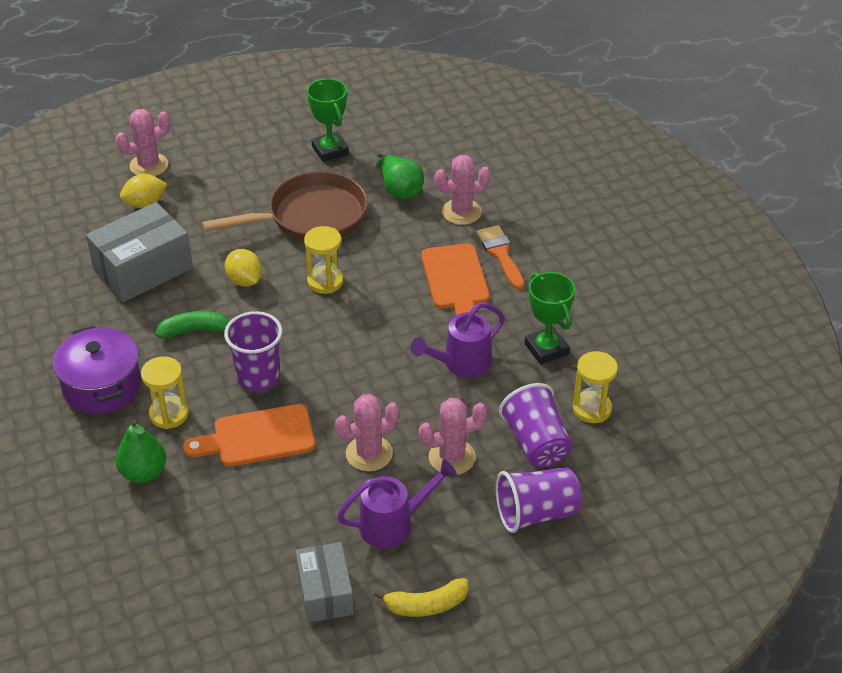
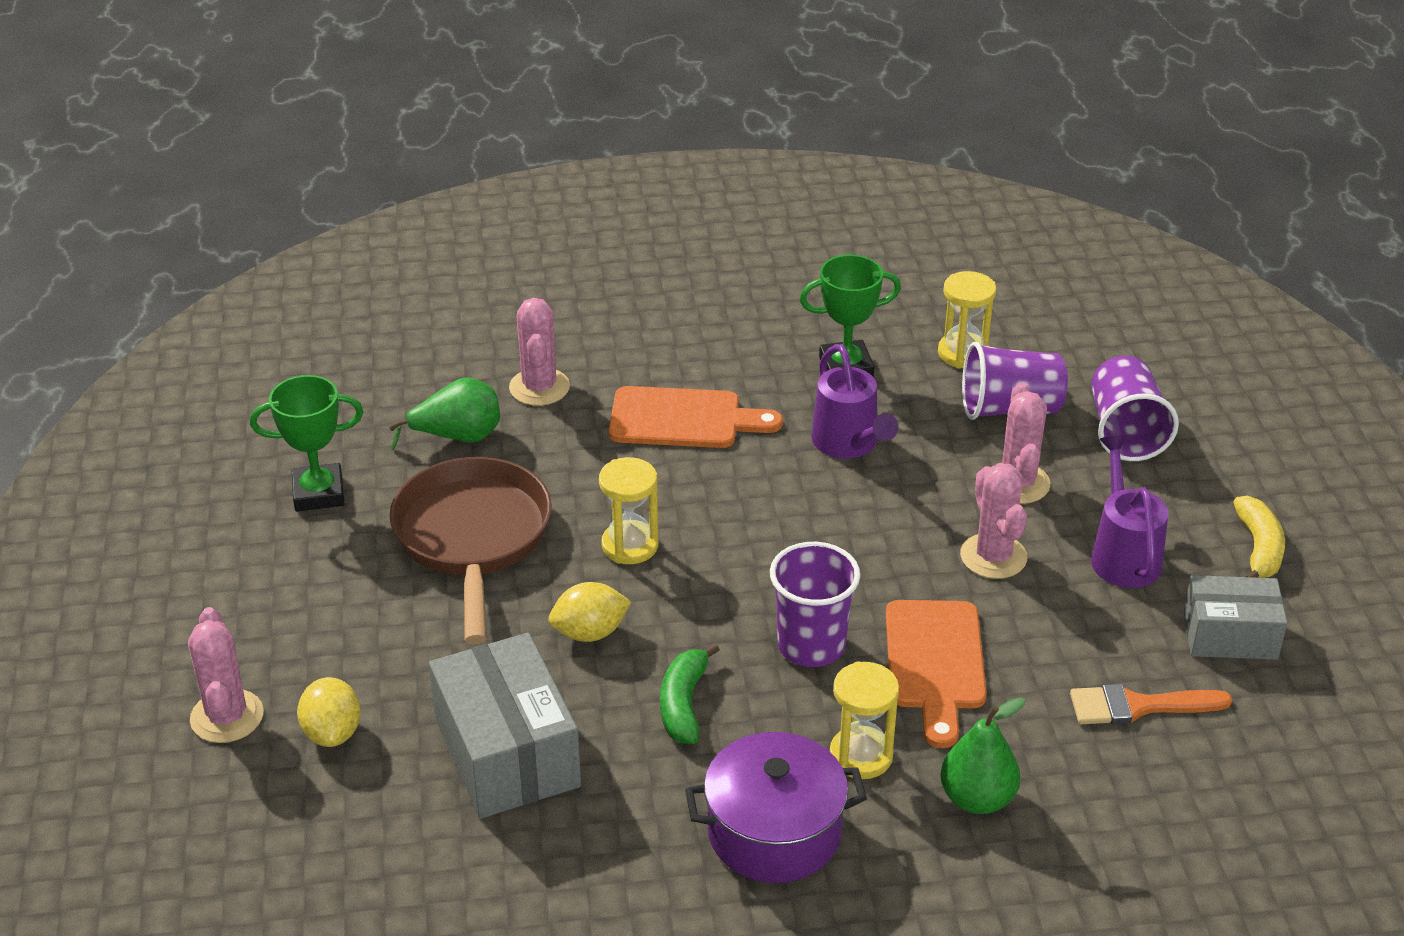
camera: 75 degrees left, 5 degrees down
orange brush [477,225,525,290] -> orange brush moved to [1070,684,1232,724]

